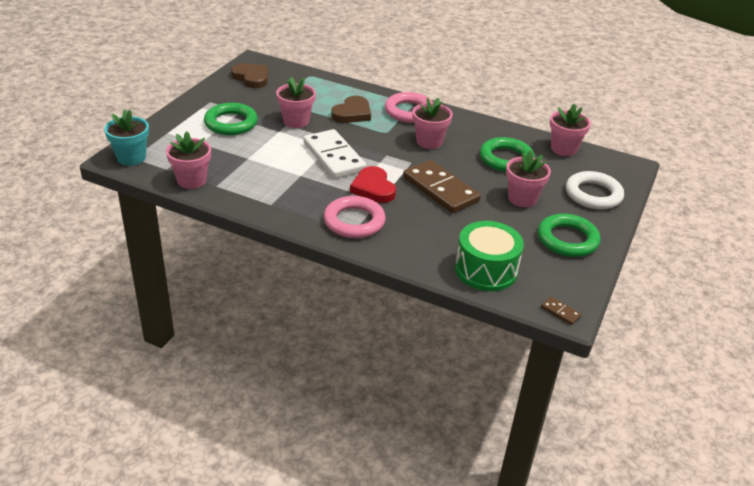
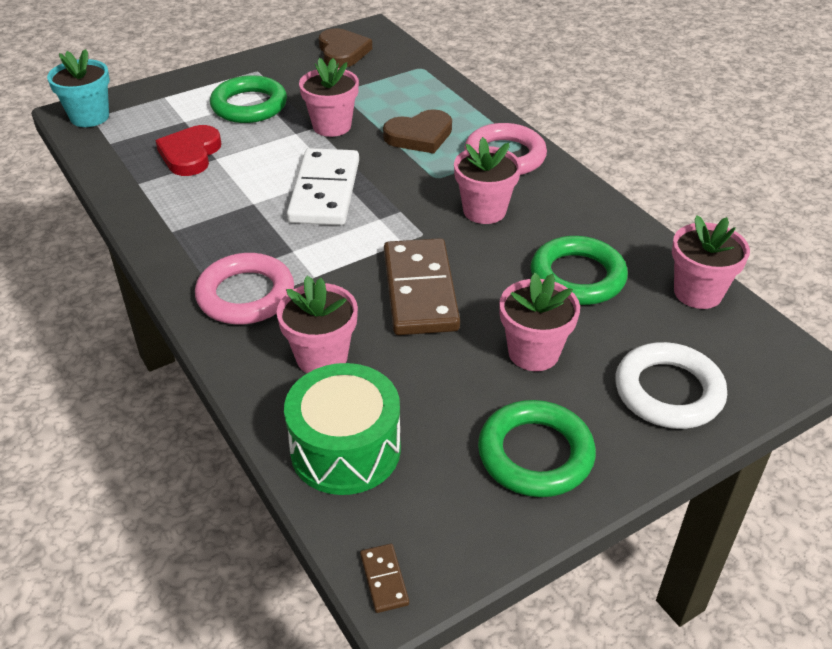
camera: 35 degrees right, 5 degrees up
pink flower pot [166,131,211,189] -> pink flower pot moved to [277,276,358,373]
red heart [350,166,396,203] -> red heart moved to [155,125,222,176]

